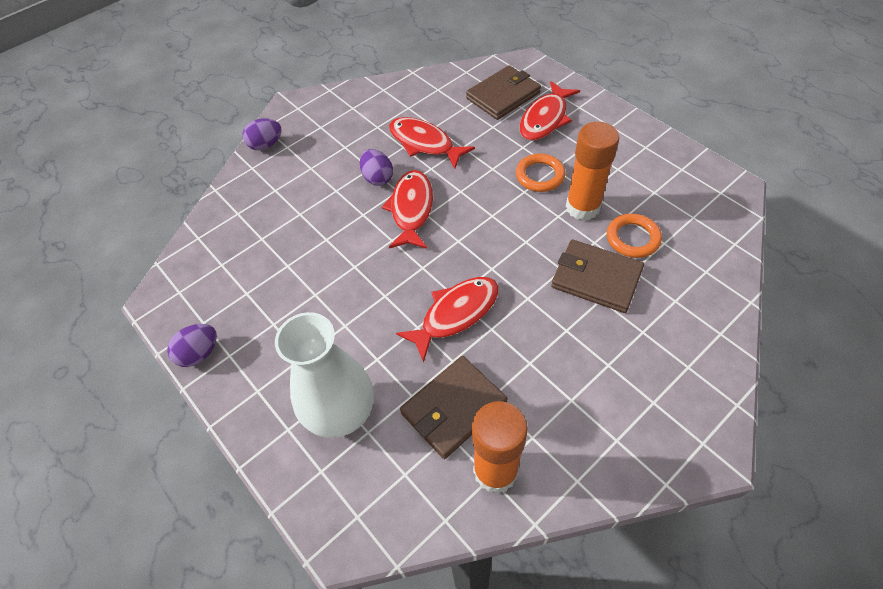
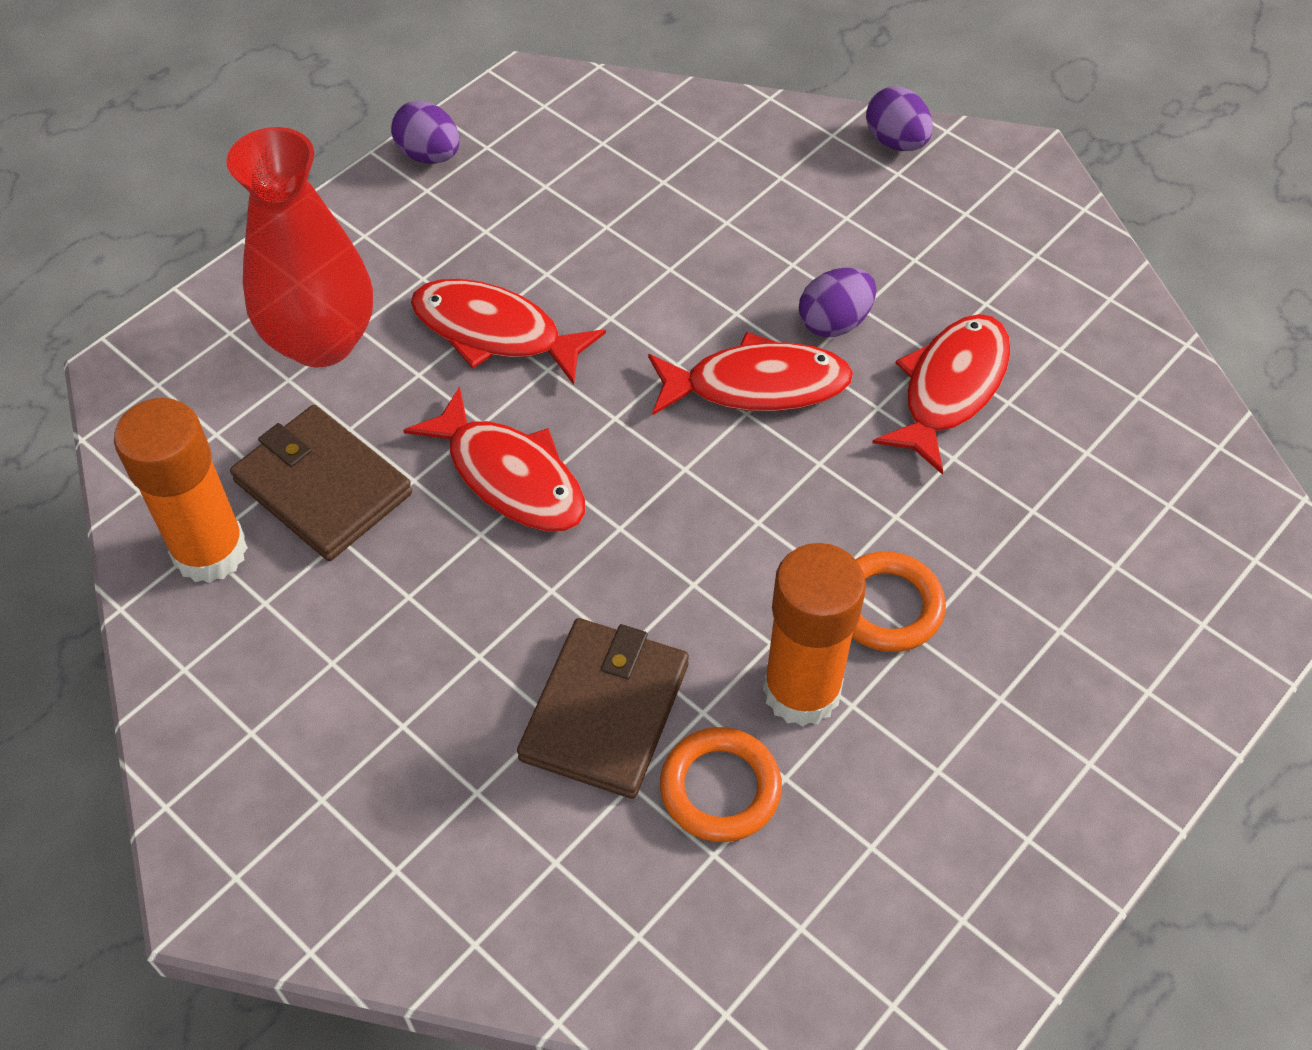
camera: 80 degrees right, 0 degrees up
white vase [275,312,373,438] -> red vase [226,127,373,367]
brown wallet [466,65,541,120] -> none
red fish [520,81,580,141] -> red fish moved to [411,279,606,385]

